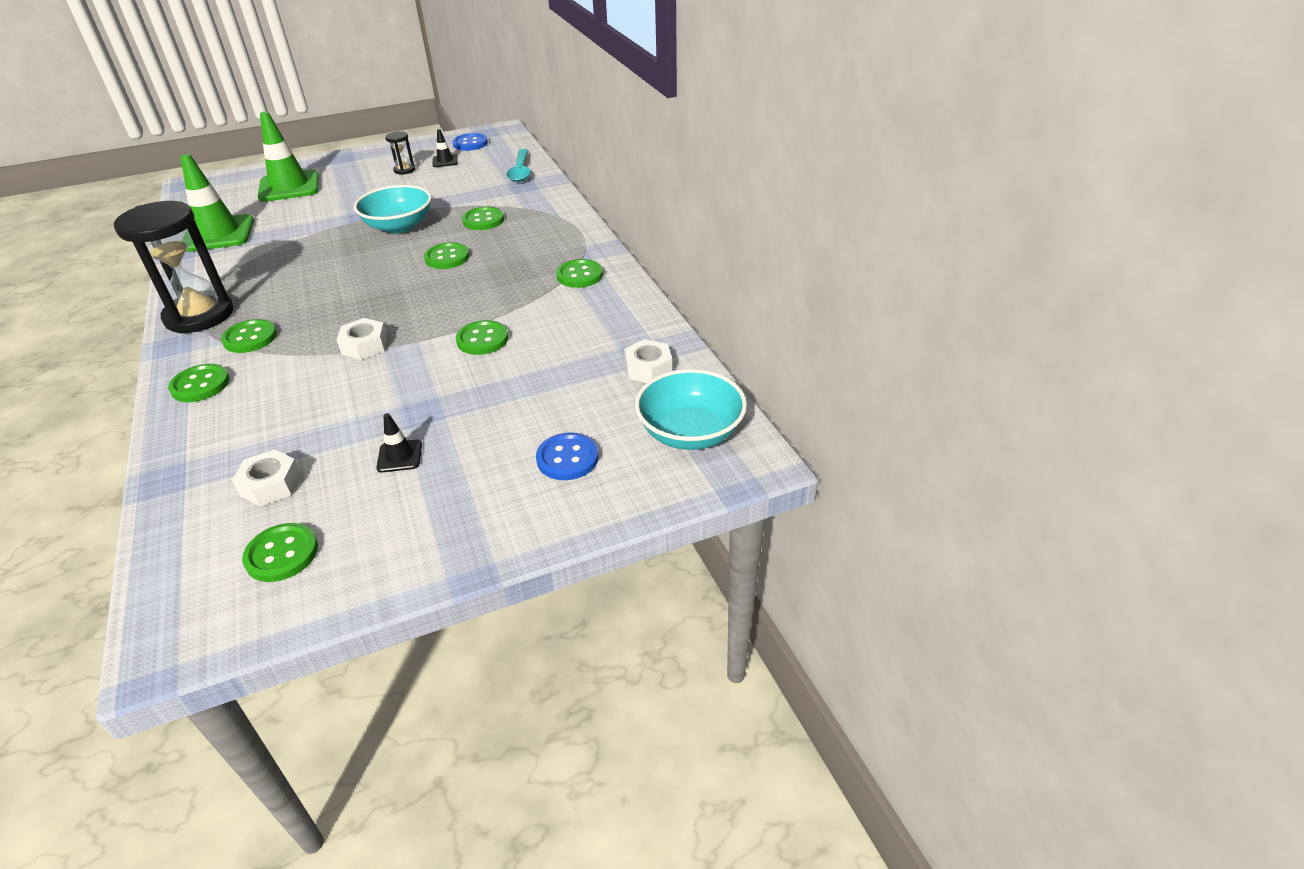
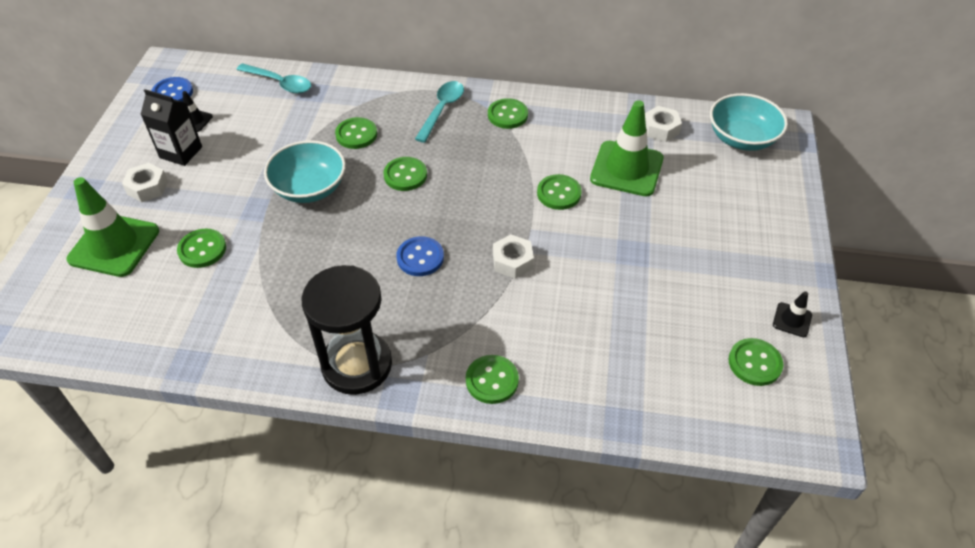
camera: 60 degrees left, 10 degrees up
green traffic cone [180,154,254,252] -> green traffic cone moved to [590,100,663,196]
green button [221,319,277,353] -> green button moved to [177,229,226,268]
white nut [232,449,301,507] -> white nut moved to [122,163,168,202]
black traffic cone [376,413,422,472] -> black traffic cone moved to [773,291,812,337]
black hourglass [385,131,415,175] -> black carton [141,89,202,166]
blue button [536,432,599,480] -> blue button moved to [396,236,444,276]
none -> turquoise spoon [415,81,464,143]

